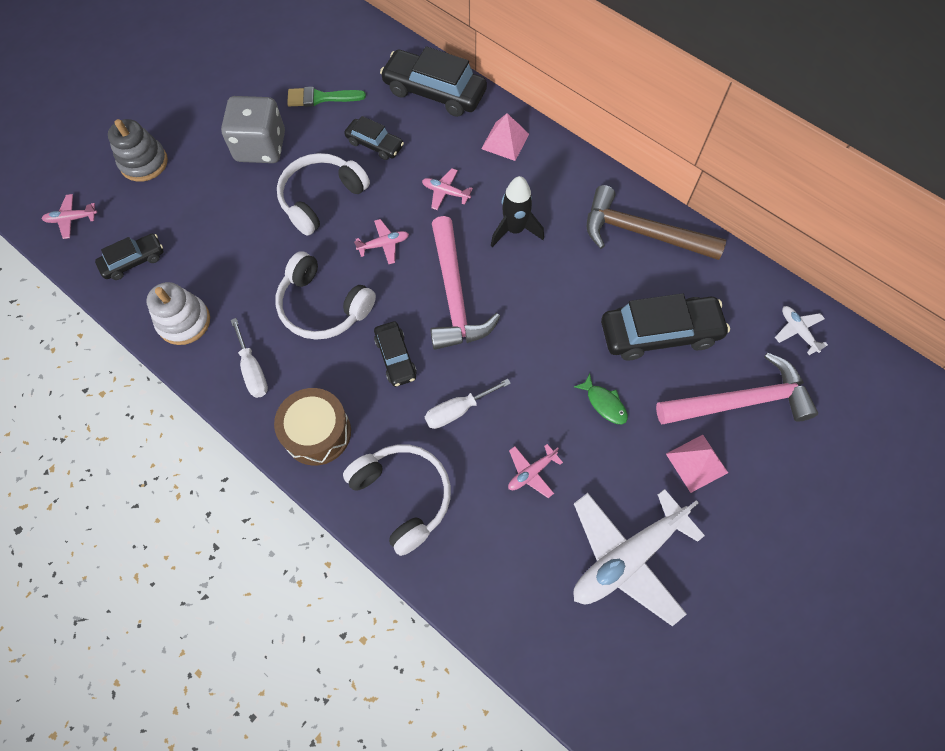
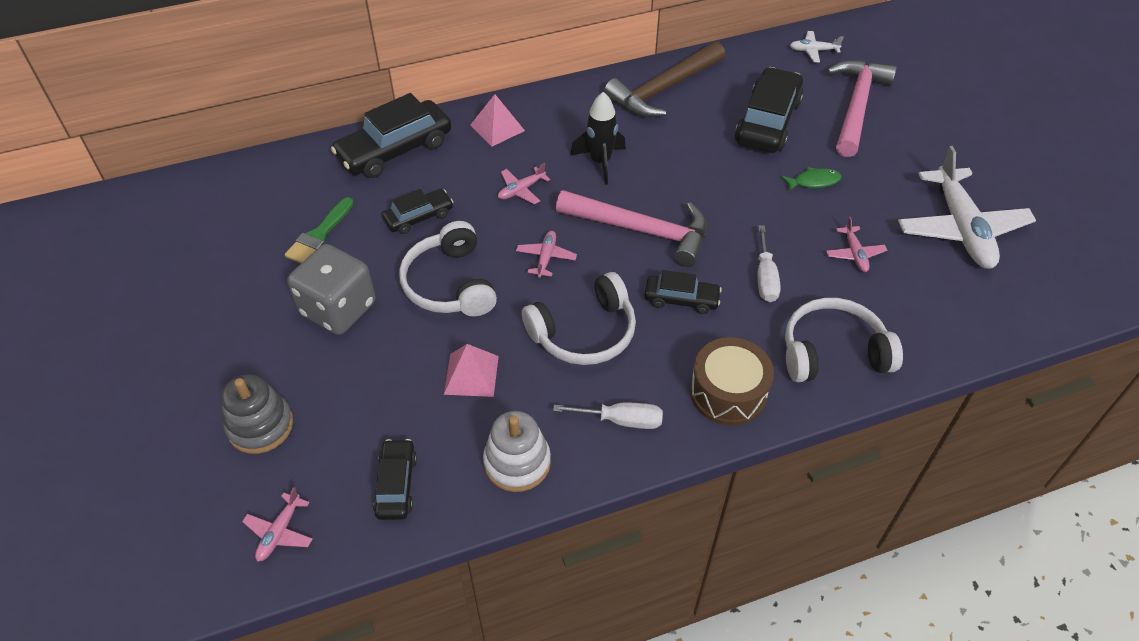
camera: 60 degrees left, 15 degrees down
pink pyramid [666,435,728,493] -> pink pyramid moved to [444,344,499,397]

